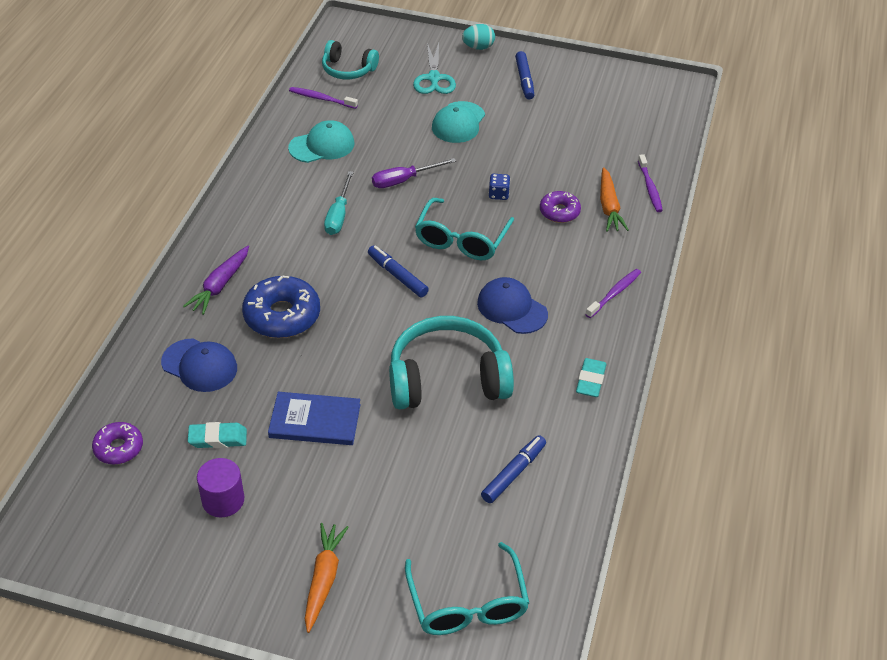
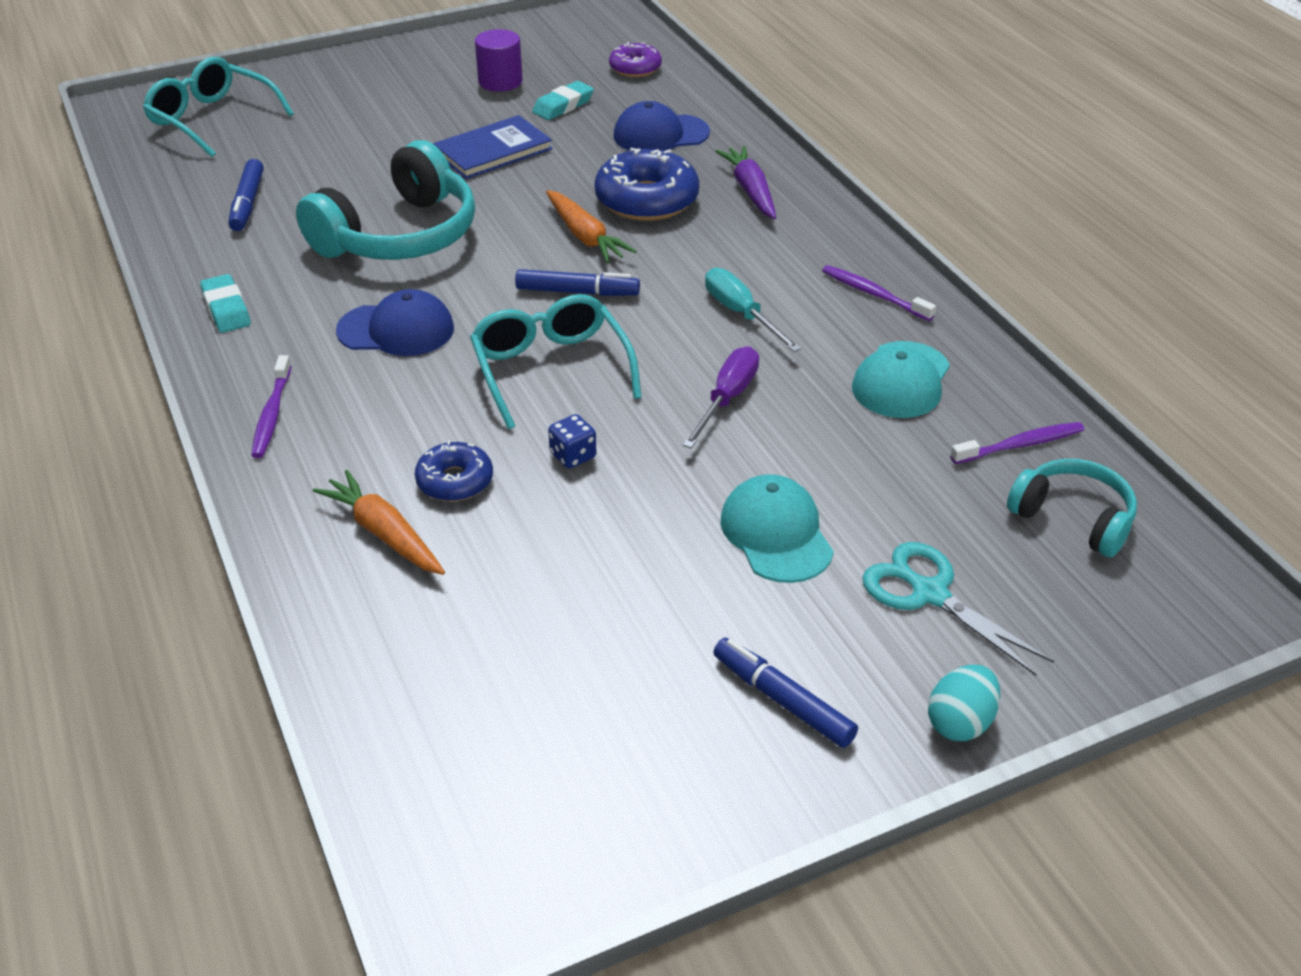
camera: 140 degrees right, 5 degrees down
orange carrot [305,523,348,633] -> orange carrot moved to [546,190,637,263]
turquoise headphones [322,40,379,79] -> turquoise headphones turned 60 degrees clockwise [1007,459,1137,557]
purple donut [540,191,581,223] -> blue donut [415,440,493,502]
purple toothbrush [638,154,663,212] -> purple toothbrush moved to [822,265,936,321]

